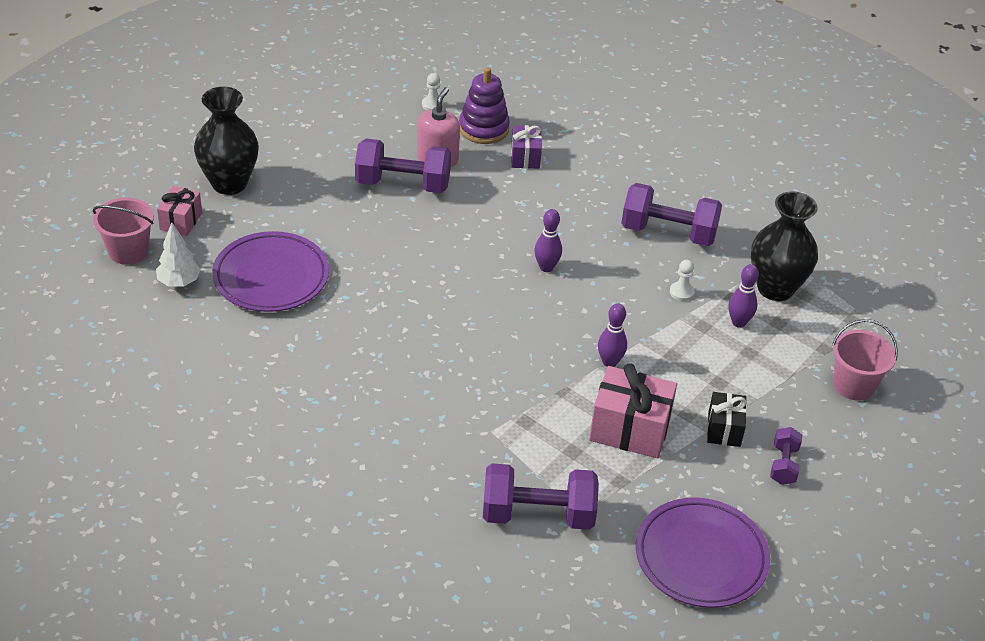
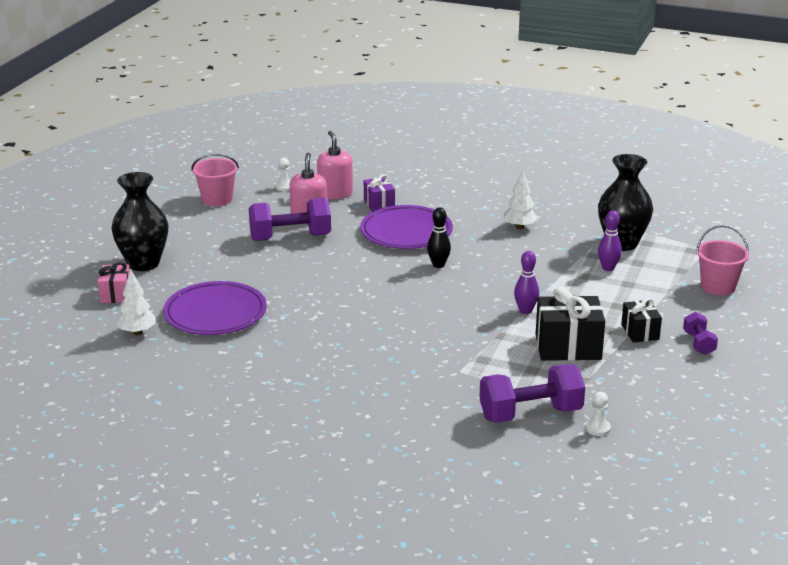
camera: 15 degrees left, 15 degrees down
pink bucket [93,198,154,265] -> pink bucket moved to [191,154,239,207]
purple stacking toy [459,67,510,144] -> pink soap dispenser [317,131,353,199]
purple bowling pin [534,209,562,272] -> black bowling pin [427,207,451,268]
pink gift [589,363,677,458] -> black gift [536,287,605,361]
purple dumbbell [621,183,722,246] -> white tree [504,170,538,229]
purple plate [636,498,770,608] -> purple plate moved to [360,205,453,249]
white pawn [670,260,694,301] -> white pawn moved to [585,392,611,436]

